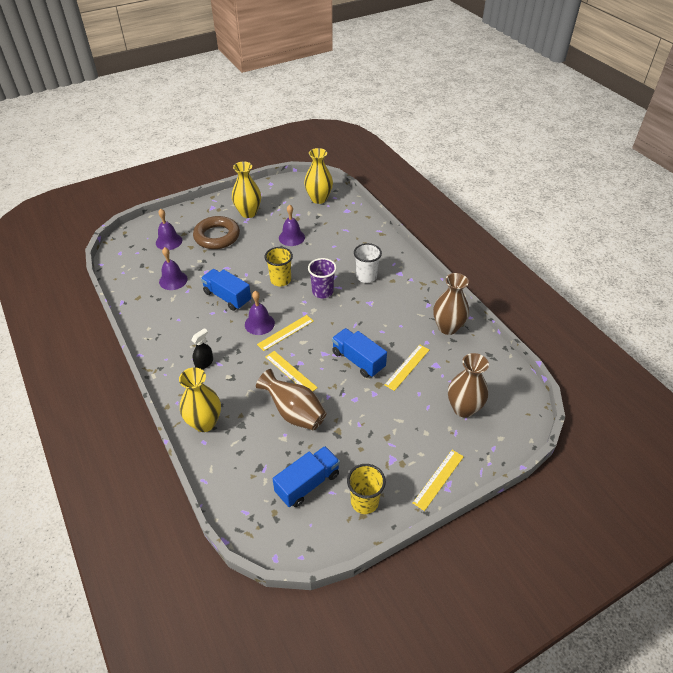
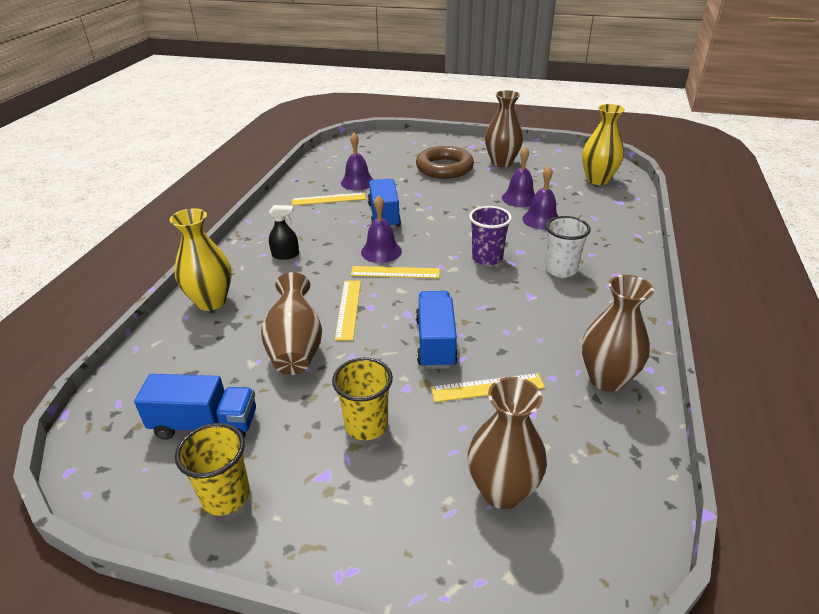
camera: 45 degrees right, 10 degrees down
purple bell [156,209,182,250] -> purple bell moved to [522,166,558,230]
yellow vase [232,162,261,218] -> brown vase [485,90,523,167]
yellow cup [264,247,293,286] -> yellow cup moved to [332,358,393,440]
yellow ruler [413,450,464,511] -> yellow ruler moved to [292,193,366,206]

